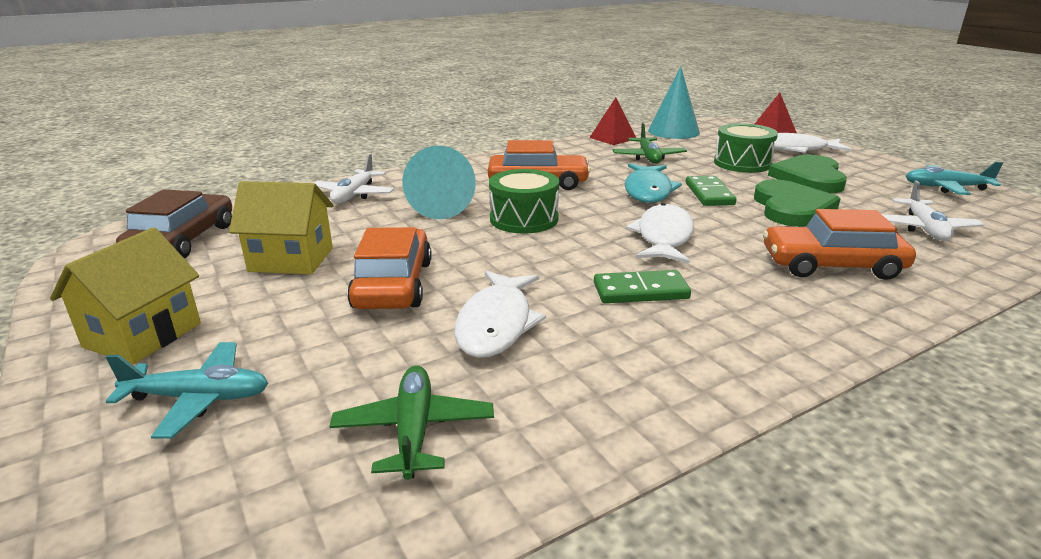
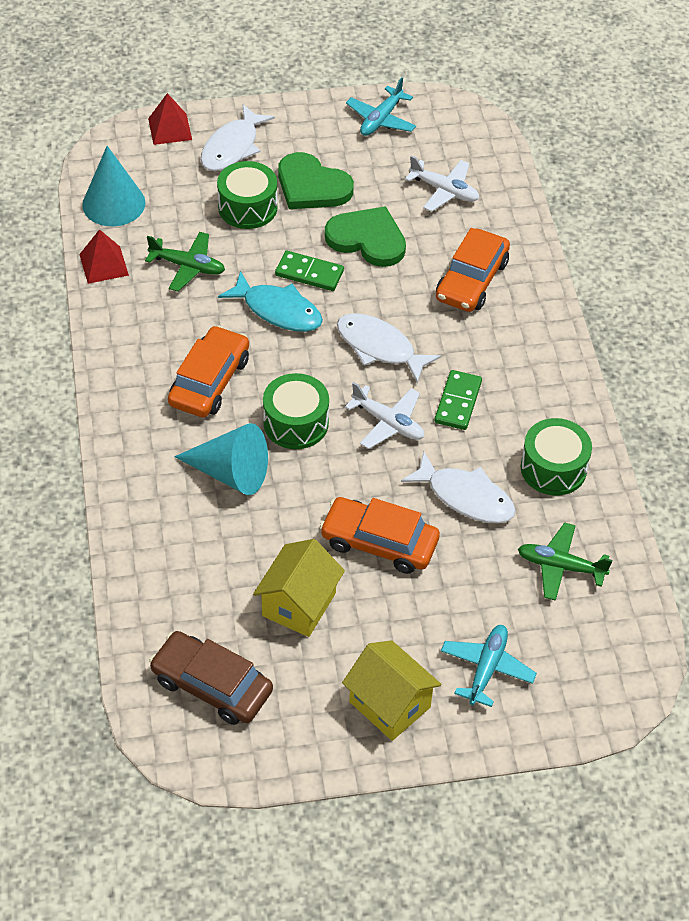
camera: 70 degrees left, 25 degrees up
white plane [315,154,394,204] -> white plane moved to [345,382,424,449]
none -> green drum [521,418,592,495]

